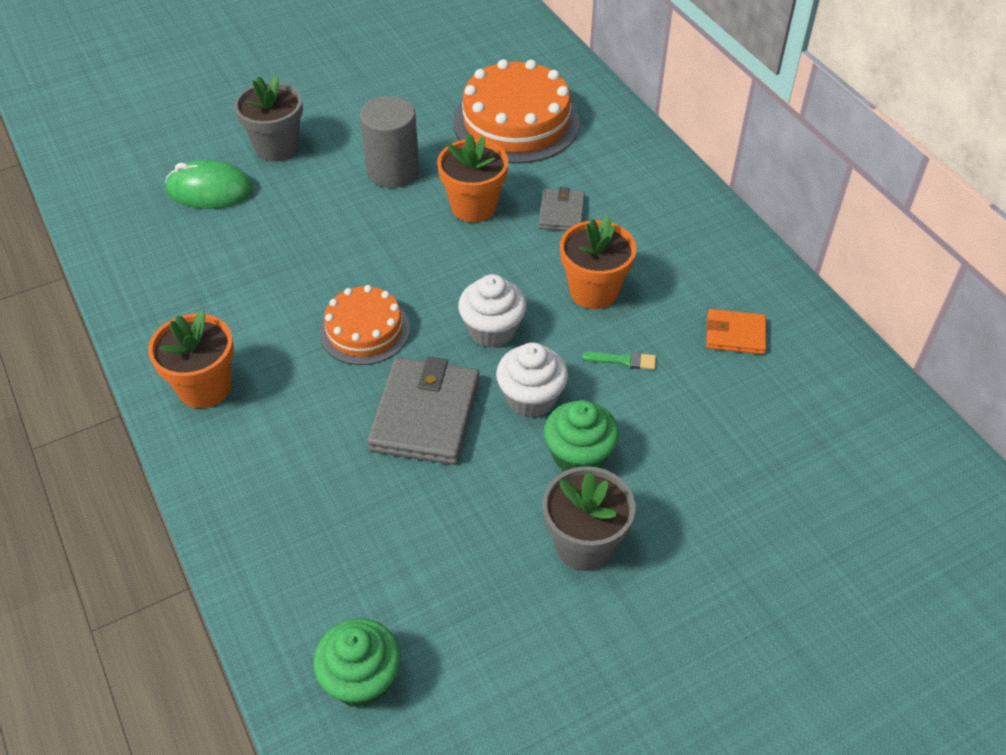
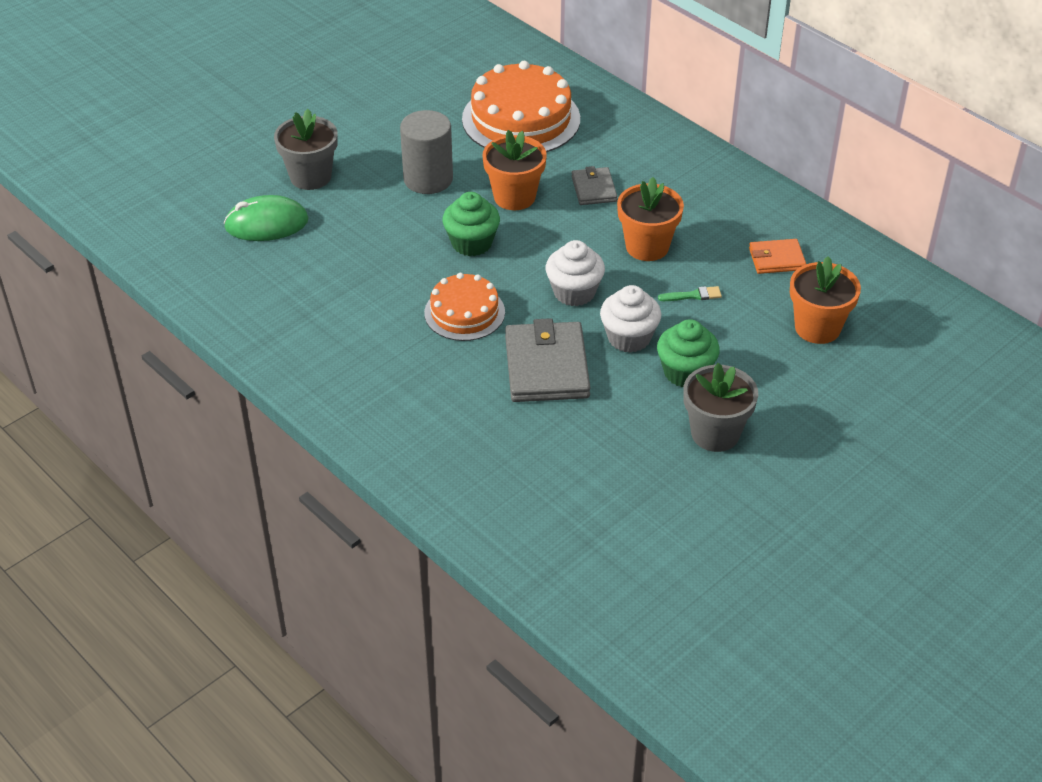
camera: 15 degrees left, 5 degrees down
orange flower pot [148,310,234,408] -> orange flower pot moved to [790,256,861,344]
green cupcake [313,618,401,708] -> green cupcake moved to [442,192,500,257]

